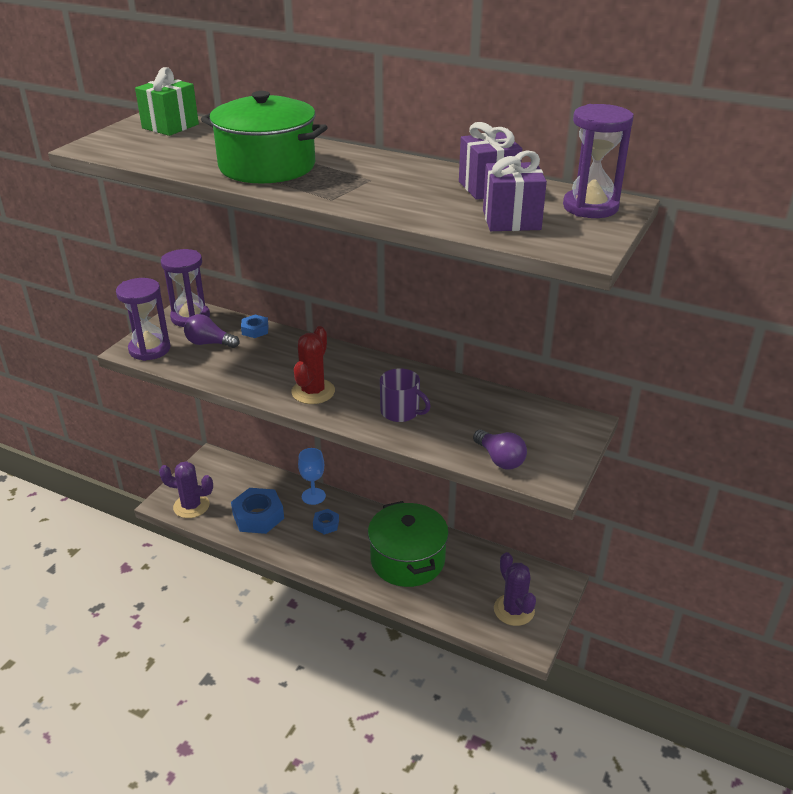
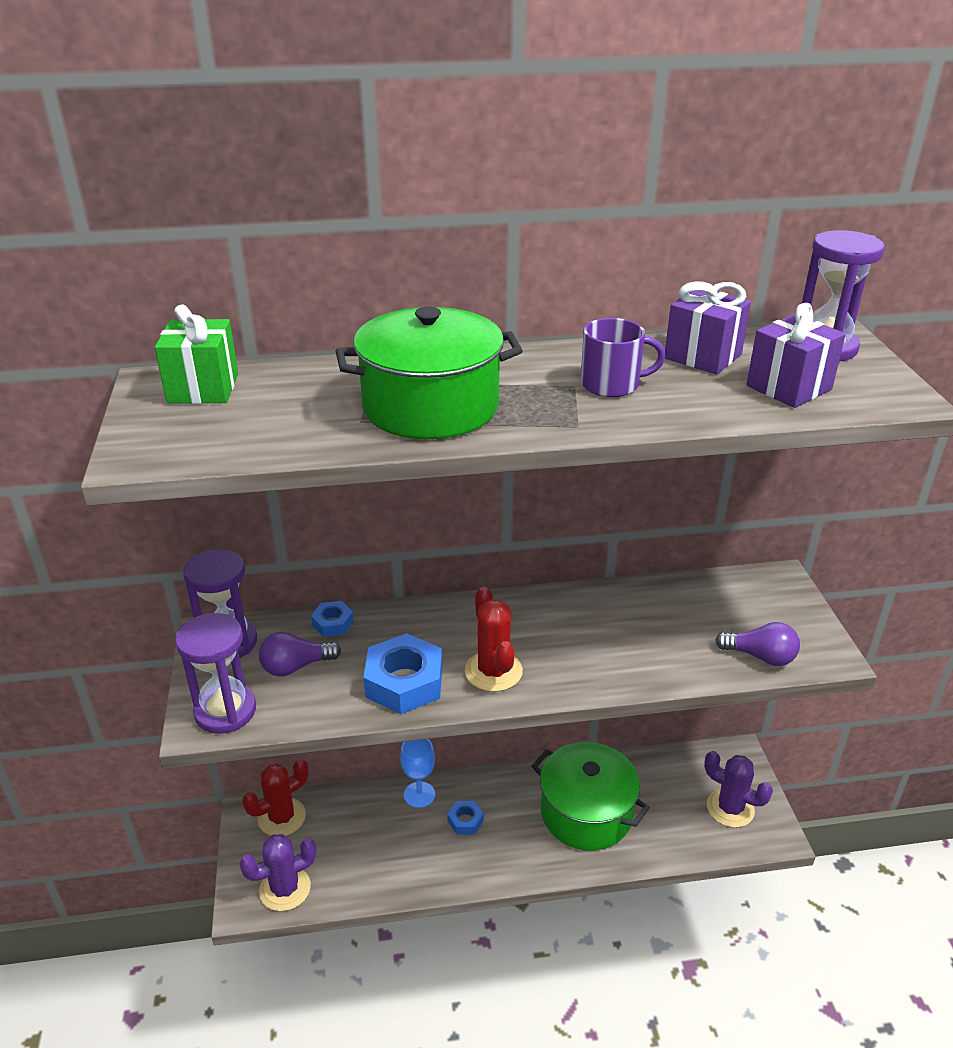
camera: 35 degrees left, 0 degrees up
blue nut [231,488,284,534] -> blue nut moved to [363,633,442,714]
purple mug [380,368,431,422] -> purple mug moved to [581,318,666,397]
none -> red cactus [242,759,309,836]

